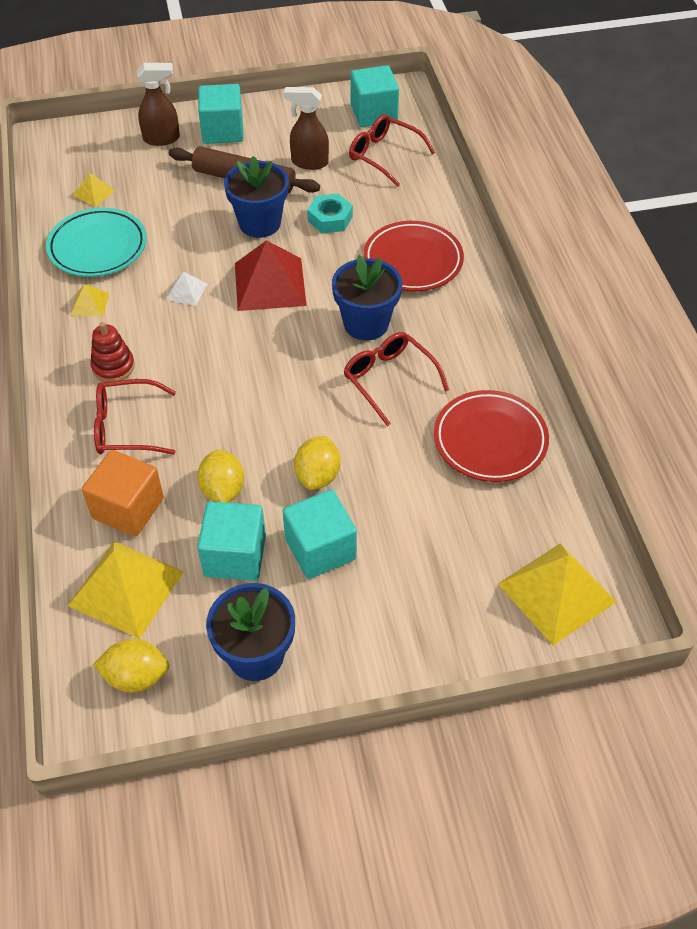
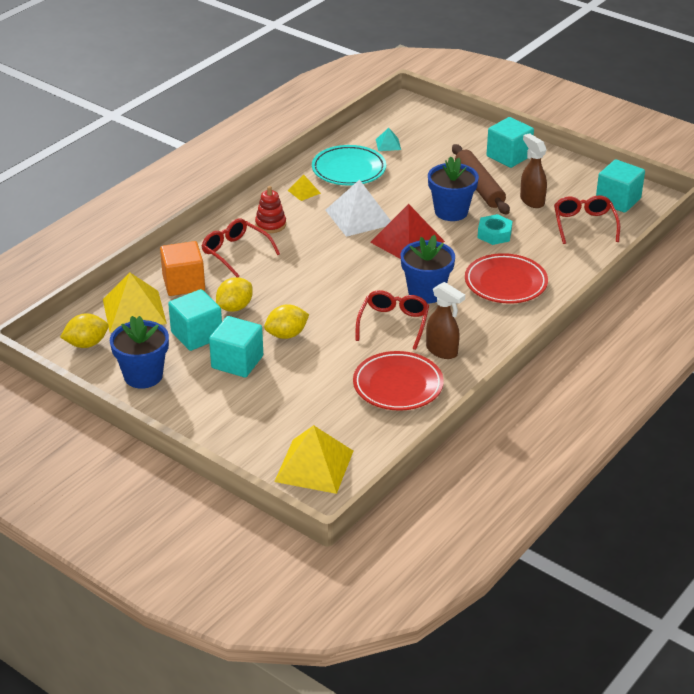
camera: 50 degrees right, 15 degrees down
yellow pyramid [73,173,115,207] -> turquoise pyramid [376,128,401,151]
yellow lemon [93,639,169,693] -> yellow lemon turned 75 degrees counterclockwise [60,313,109,348]
brown spray bottle [137,63,180,146] -> brown spray bottle moved to [426,282,465,359]
white pyramid [166,271,207,306] -> white pyramid [325,179,391,237], size x2.11

